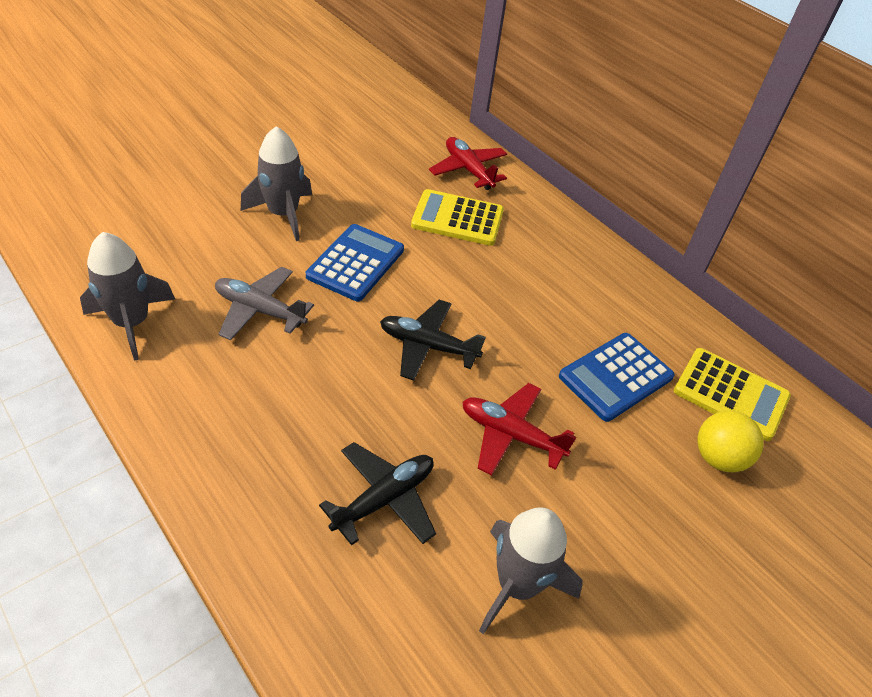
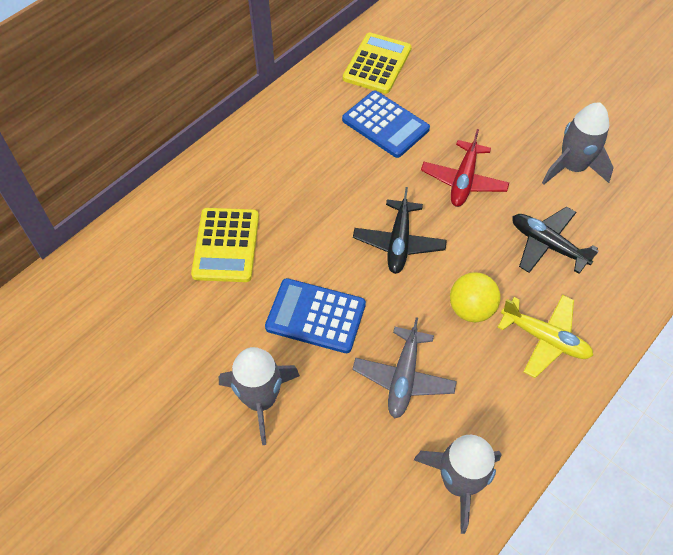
camera: 95 degrees left, 10 degrees up
red plane [429,137,507,190] -> none
yellow ball [697,411,764,472] -> yellow ball moved to [450,272,501,322]
none -> yellow plane [497,295,593,378]

